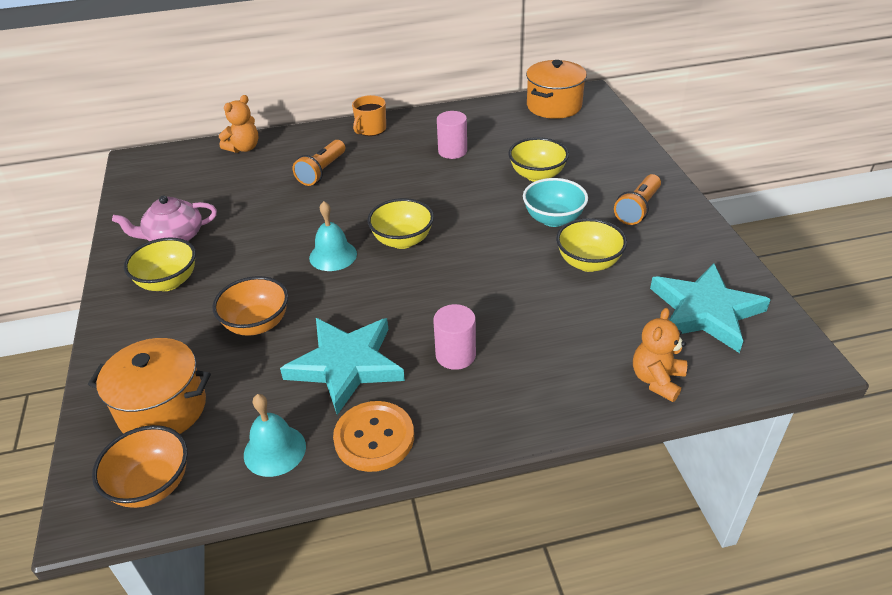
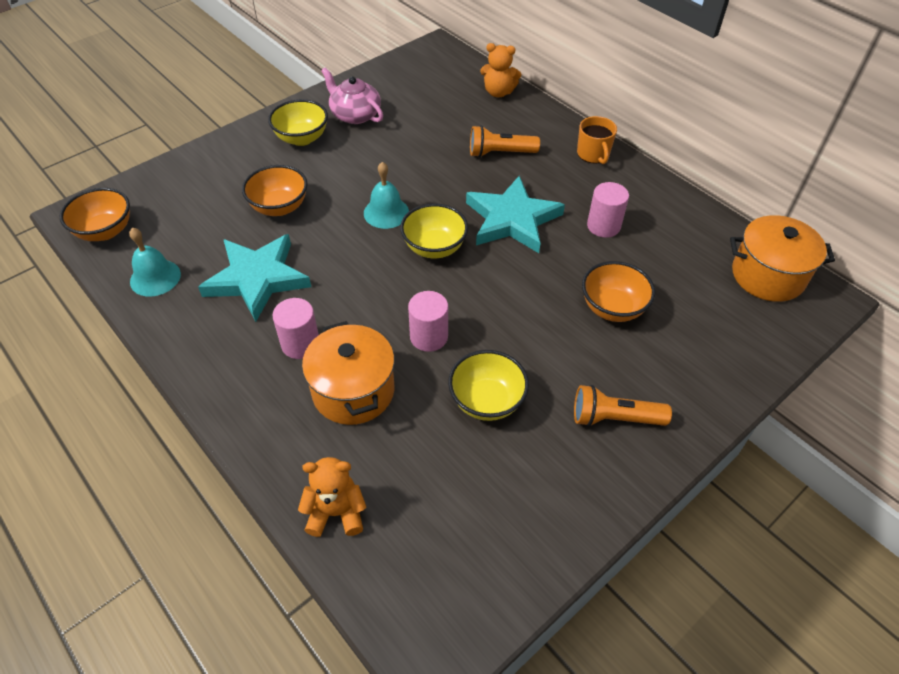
camera: 60 degrees right, 10 degrees up
orange pot [88,338,211,434] -> orange pot moved to [302,321,394,425]
orange button [333,401,414,472] -> none
orange mug [352,95,386,136] -> orange mug turned 105 degrees counterclockwise [577,116,617,164]
yellow bowl [508,137,569,182] -> orange bowl [582,261,655,322]
turquoise bowl [523,178,588,227] -> none
turquoise star [650,263,771,353] -> turquoise star moved to [466,176,565,253]
none -> pink cylinder [408,291,448,352]

